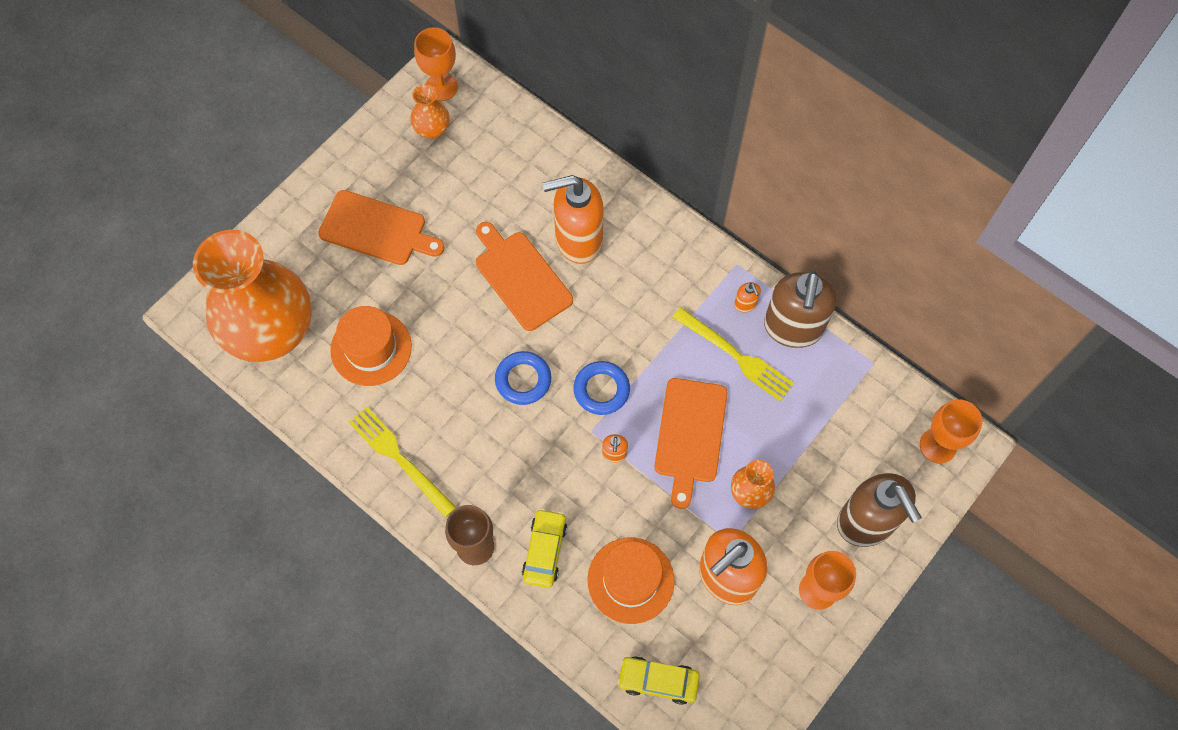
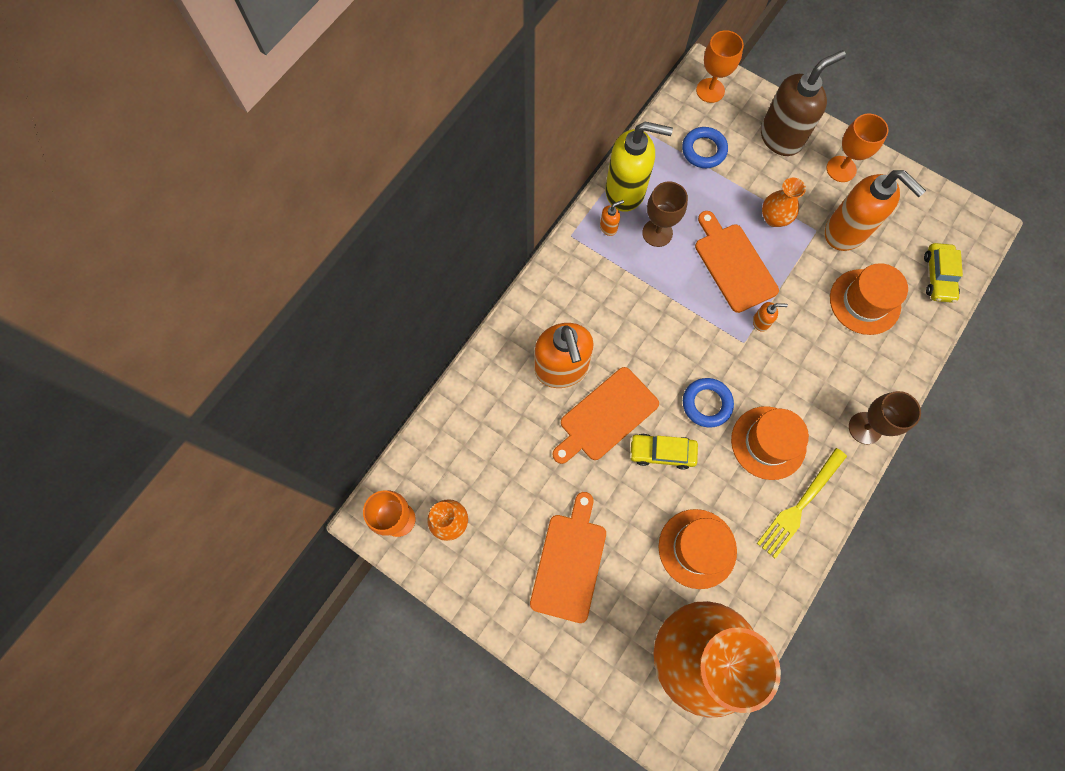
camera: 95 degrees left, 5 degrees up
yellow car [522,509,567,588] -> yellow car moved to [630,434,698,470]
blue ring [573,361,630,415] -> blue ring moved to [682,127,728,168]
orange cutting board [654,378,728,509] -> orange cutting board turned 120 degrees counterclockwise [695,211,779,313]
yellow fork [672,307,794,401] -> brown goblet [642,182,688,247]
brown soap dispenser [764,271,836,348] -> yellow soap dispenser [605,121,673,212]
none -> orange hat [731,406,809,480]

